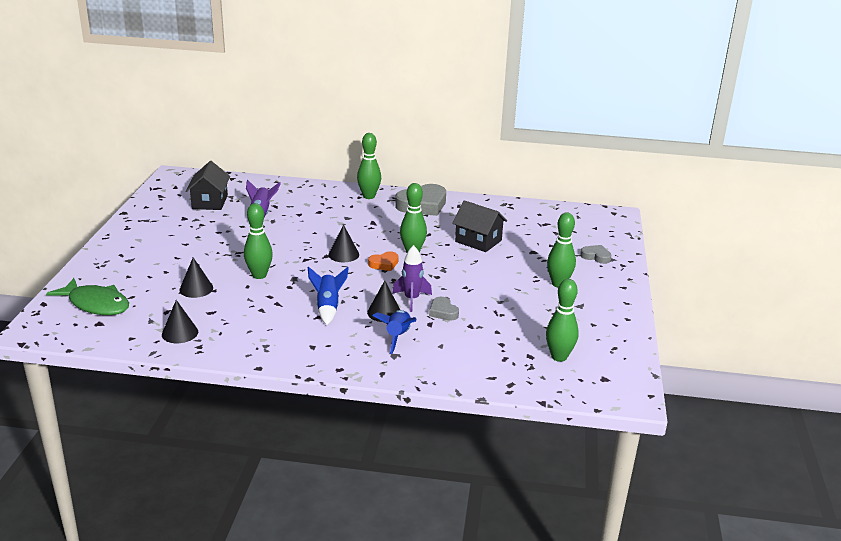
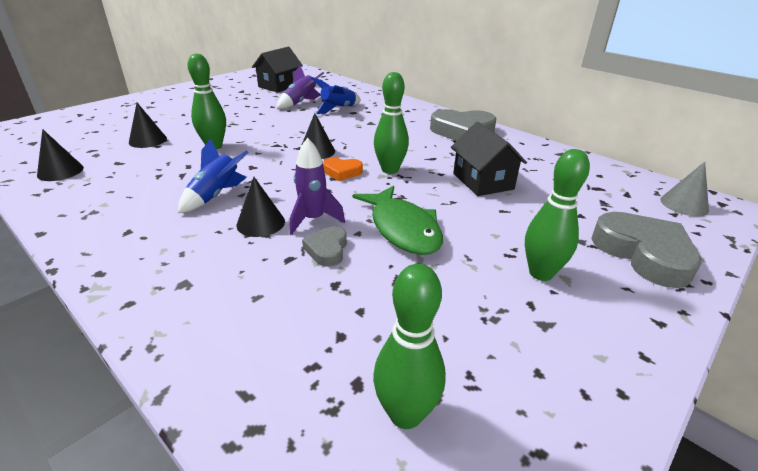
camera: 35 degrees right, 5 degrees up
green fish [46,278,129,315] -> green fish moved to [352,185,443,255]
green bowling pin [357,133,381,199] -> none
blue rocket [372,310,416,354] -> blue rocket moved to [311,77,361,114]
grey heart [580,245,612,264] -> grey heart [591,212,702,288], size x1.95
none -> grey cone [660,162,709,216]

